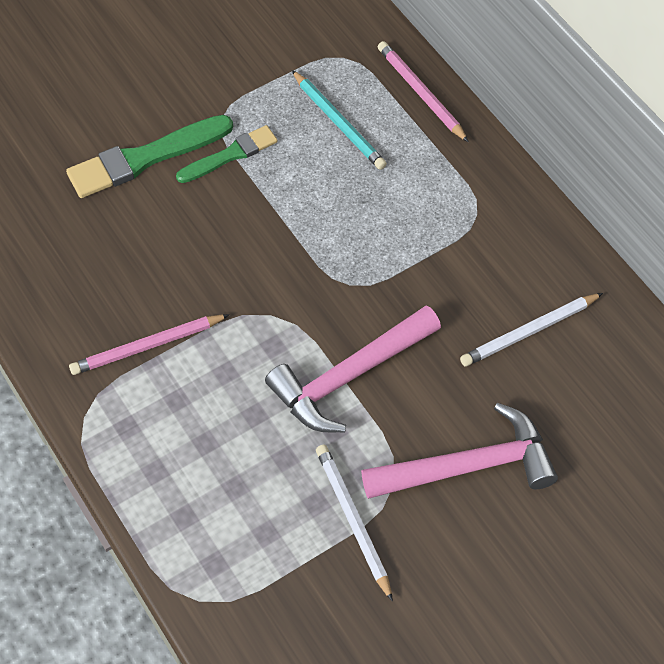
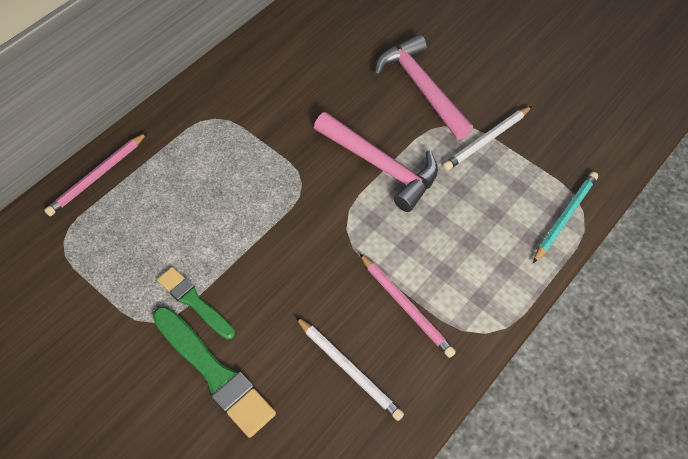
camera: 110 degrees left, 0 degrees up
turquoise pencil [292,70,387,170] -> turquoise pencil moved to [533,172,598,263]
white pencil [460,293,603,367] -> white pencil moved to [296,317,404,421]

